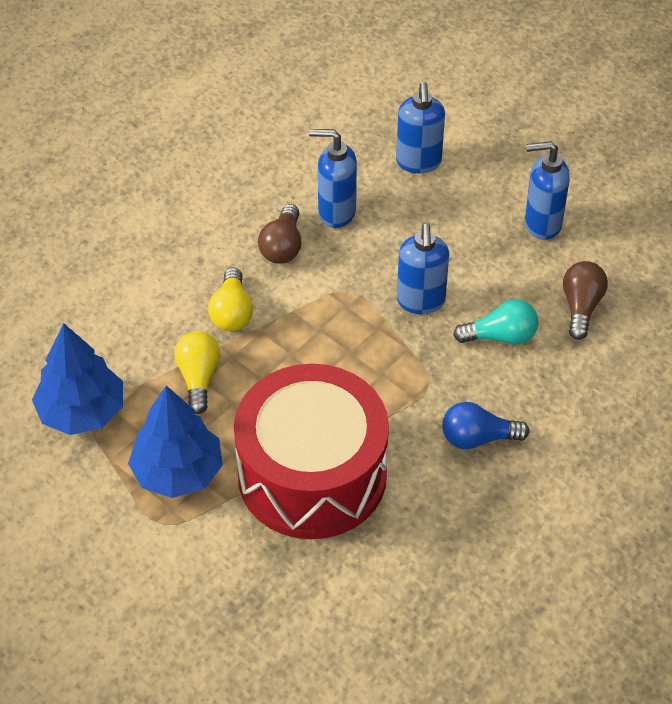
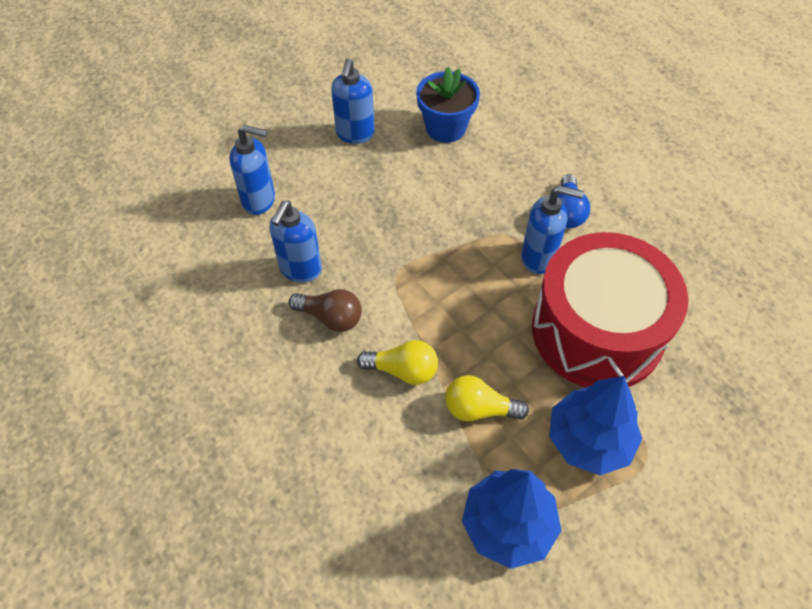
camera: 80 degrees left, 5 degrees up
blue soap dispenser [397,223,449,314] -> blue soap dispenser moved to [521,186,584,274]
turquoise light bulb [453,299,538,345] -> none
brown light bulb [563,261,608,340] -> blue flower pot [416,66,480,143]

